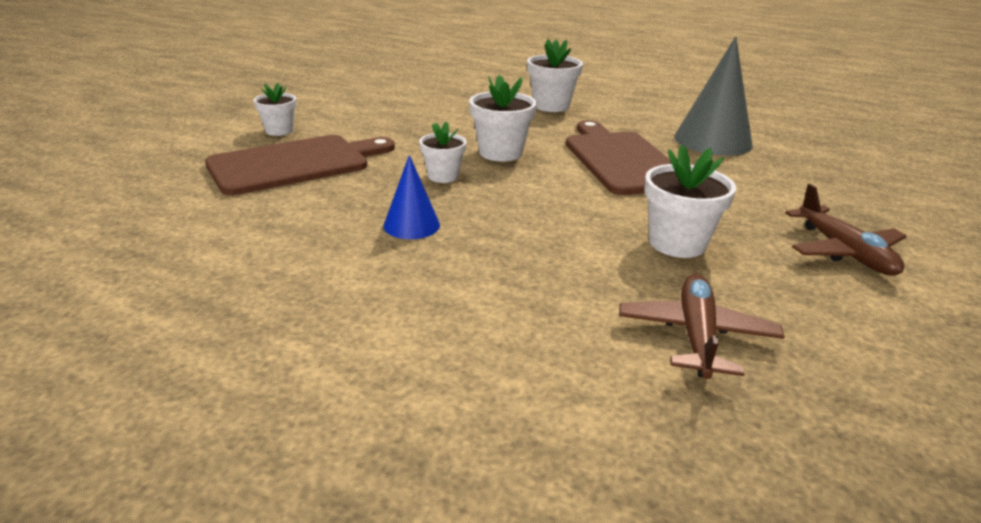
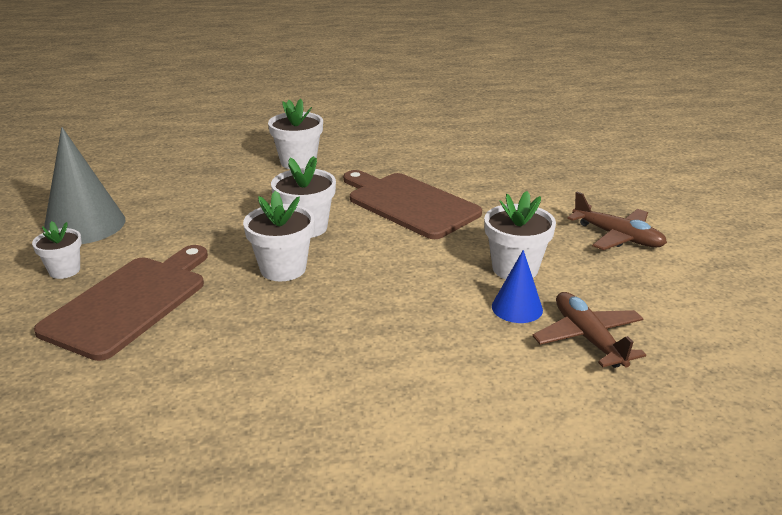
camera: 30 degrees left, 0 degrees up
blue cone [384,155,440,239] -> blue cone moved to [492,250,543,323]
white flower pot [419,121,467,183] -> white flower pot [243,191,315,282], size x1.54
grey cone [674,36,753,156] -> grey cone moved to [43,127,125,244]

